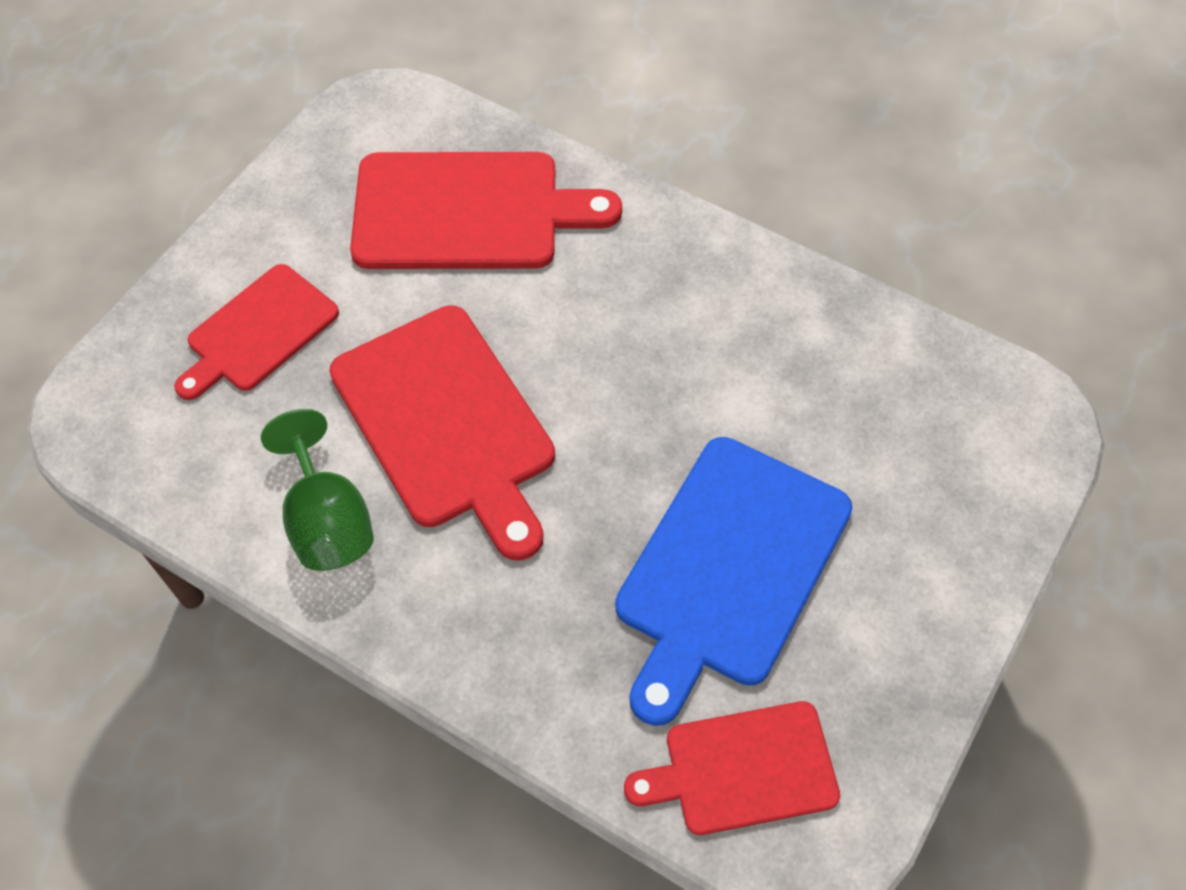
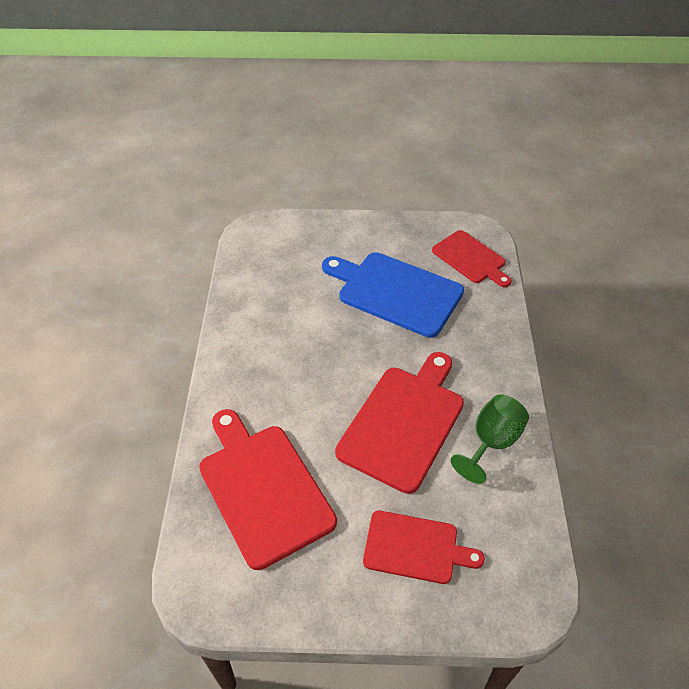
camera: 120 degrees left, 10 degrees down
blue cutting board [615,437,852,726] -> blue cutting board turned 150 degrees counterclockwise [322,252,464,338]

